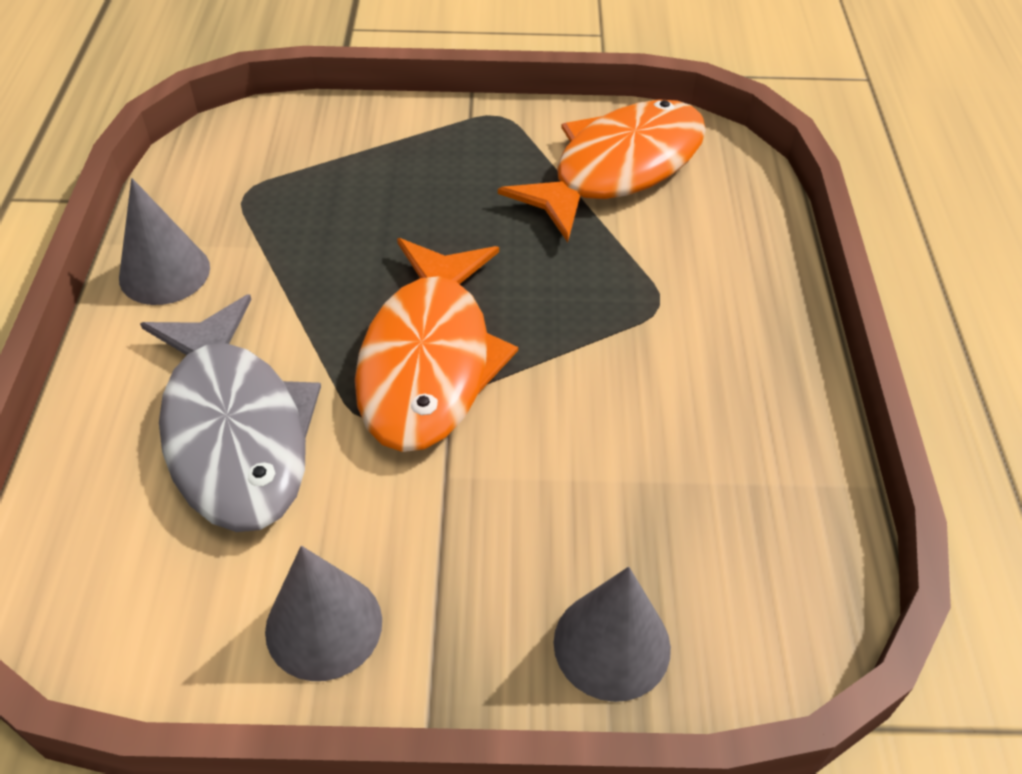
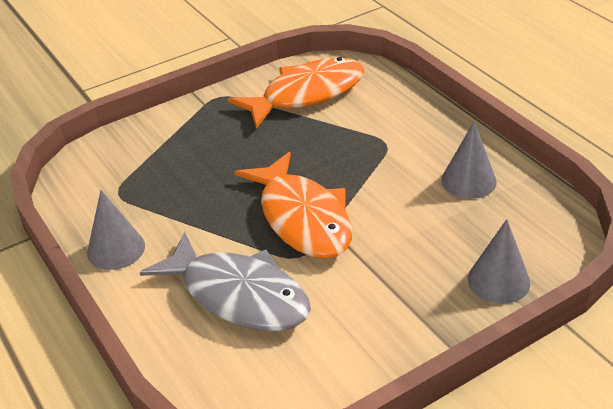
camera: 30 degrees left, 10 degrees down
grey cone [265,546,382,681] -> grey cone moved to [441,121,497,199]
orange fish [498,100,706,242] -> orange fish turned 45 degrees clockwise [228,57,364,129]

